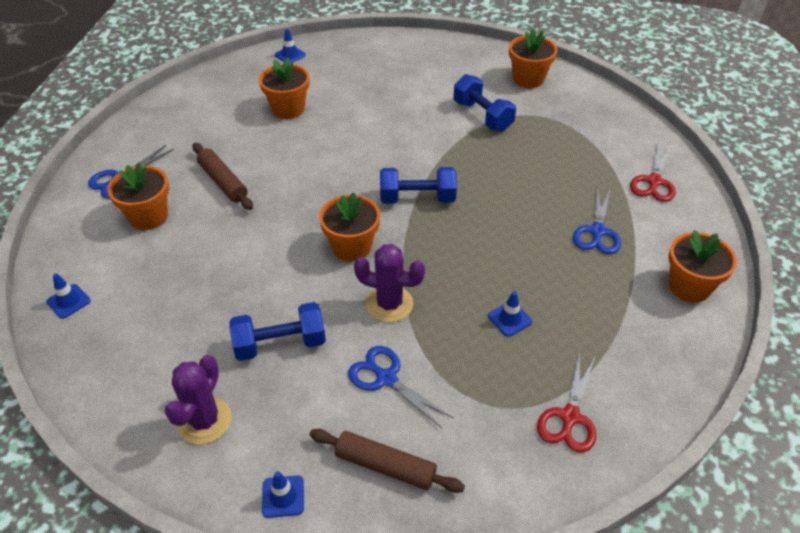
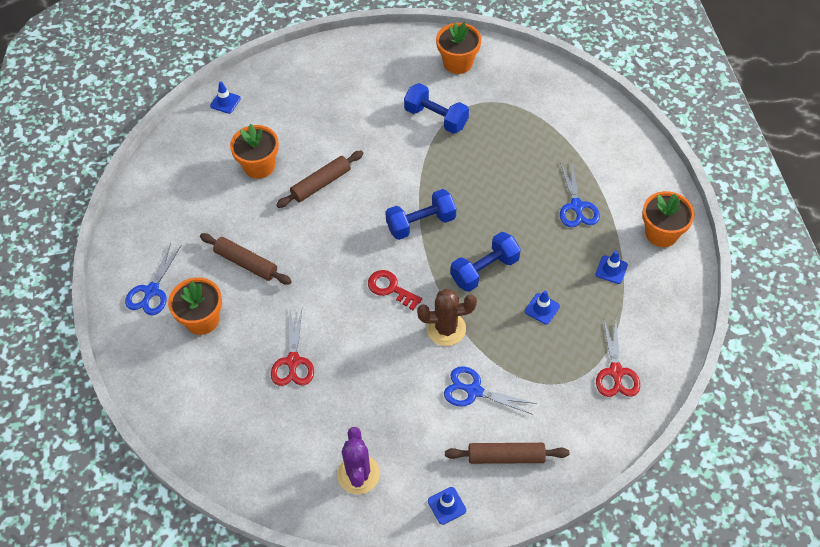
camera: 20 degrees left, 10 degrees up
blue traffic cone [46,273,91,319] -> blue traffic cone moved to [596,251,628,284]
blue dumbbell [229,302,326,361] -> blue dumbbell moved to [451,232,521,292]
orange flower pot [319,192,380,262] -> red key [368,270,422,310]
purple cactus [354,244,425,322] -> brown cactus [417,289,477,346]
red scissors [630,142,676,202] -> red scissors moved to [271,309,314,386]
none -> brown rolling pin [276,151,363,208]

